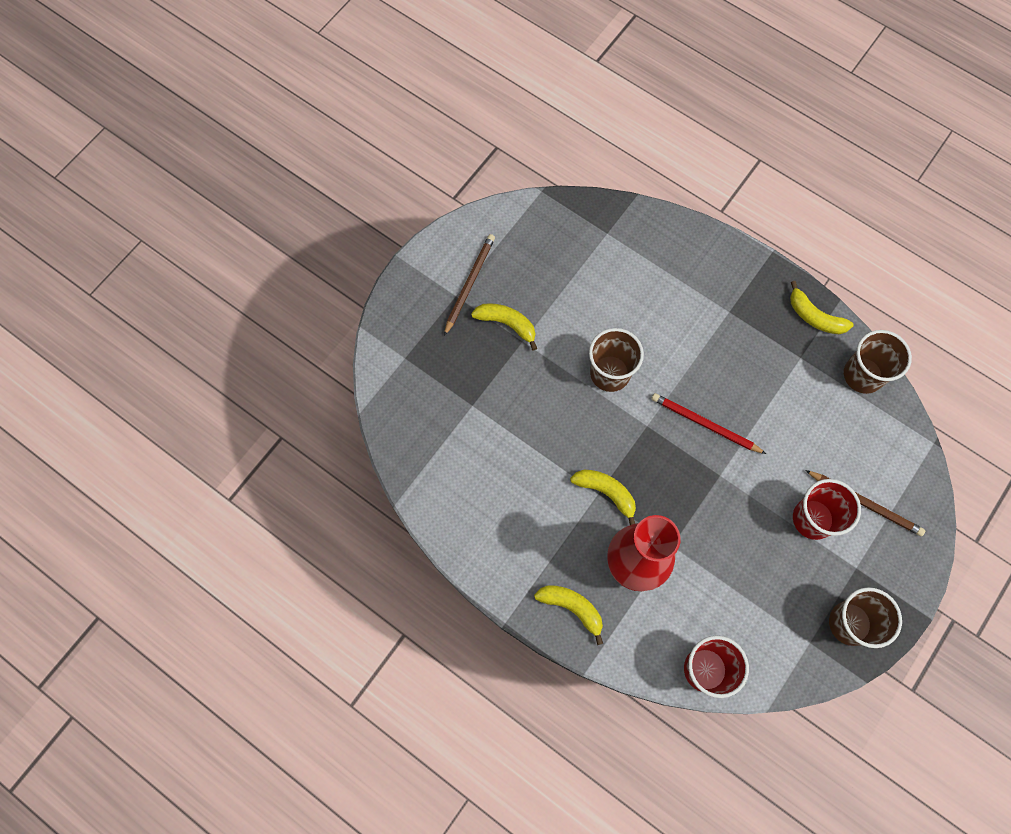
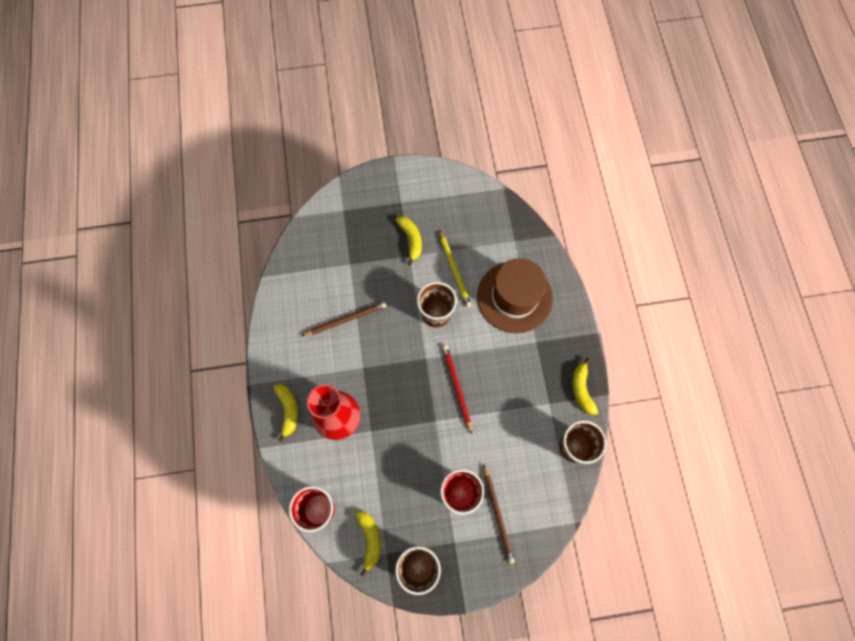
camera: 45 degrees right, 0 degrees up
brown pencil [444,234,495,336] -> brown pencil moved to [301,302,387,336]
yellow banana [570,470,636,525] -> yellow banana moved to [355,511,381,577]
none -> yellow pencil [439,230,471,307]
none -> brown hat [477,258,553,333]

